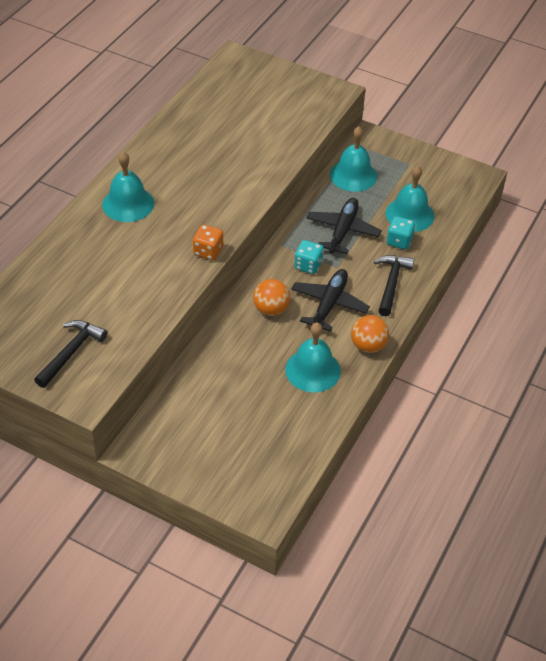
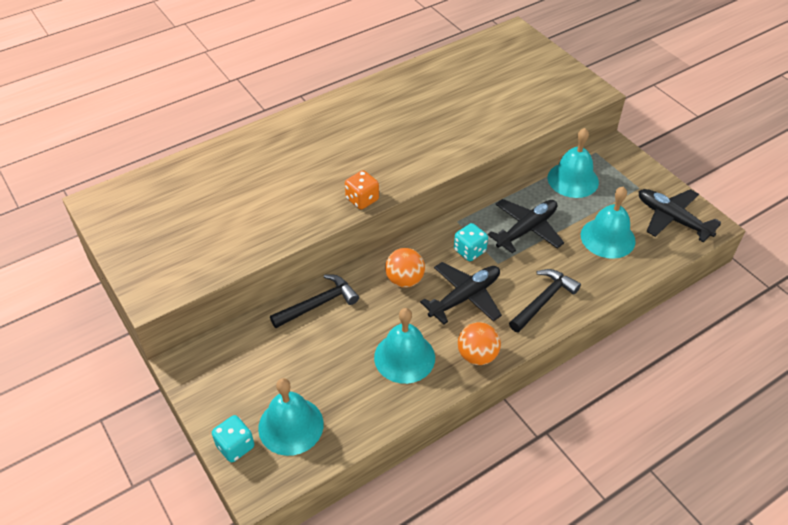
camera: 30 degrees right, 0 degrees up
black hammer [34,320,107,388] -> black hammer moved to [270,274,359,328]
turquoise bell [102,152,154,222] -> turquoise bell moved to [258,378,324,456]
turquoise dice [386,216,416,250] -> turquoise dice moved to [212,415,254,462]
none -> black plane [639,189,721,242]

